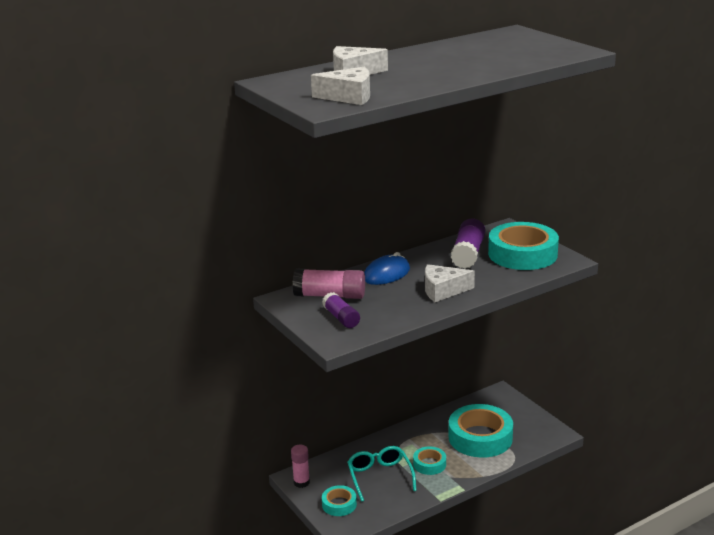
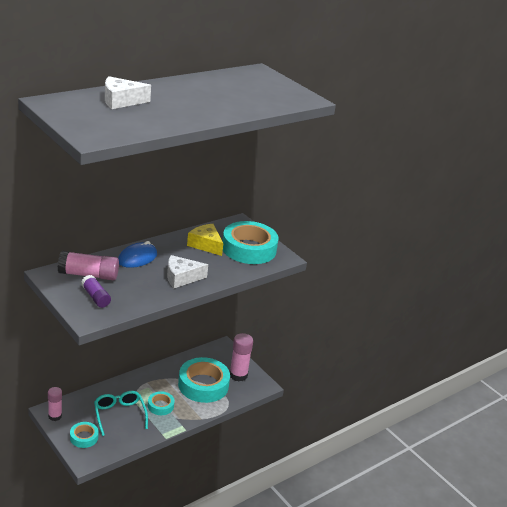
camera: 10 degrees left, 5 degrees up
white cheese [311,67,370,105] -> none
purple glue stick [451,218,486,269] -> yellow cheese [187,224,223,256]
none -> pink glue stick [230,333,253,381]

